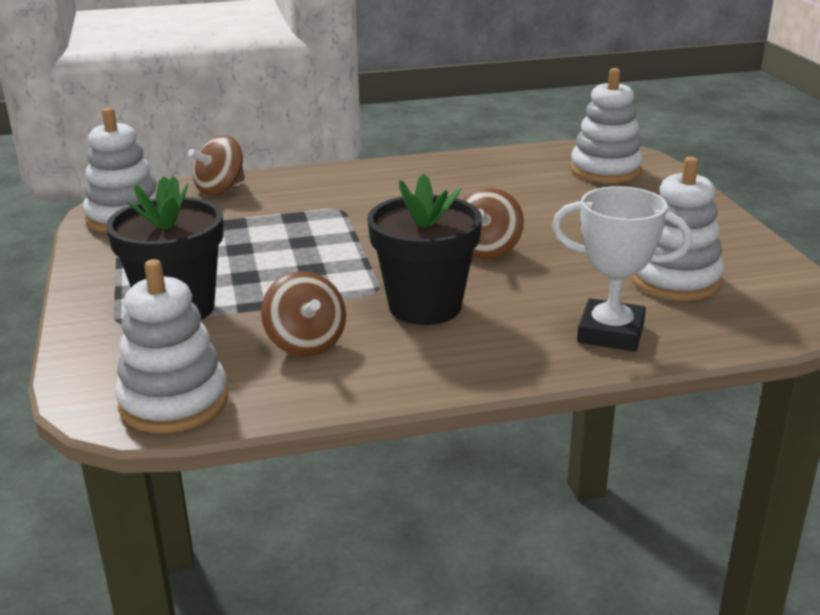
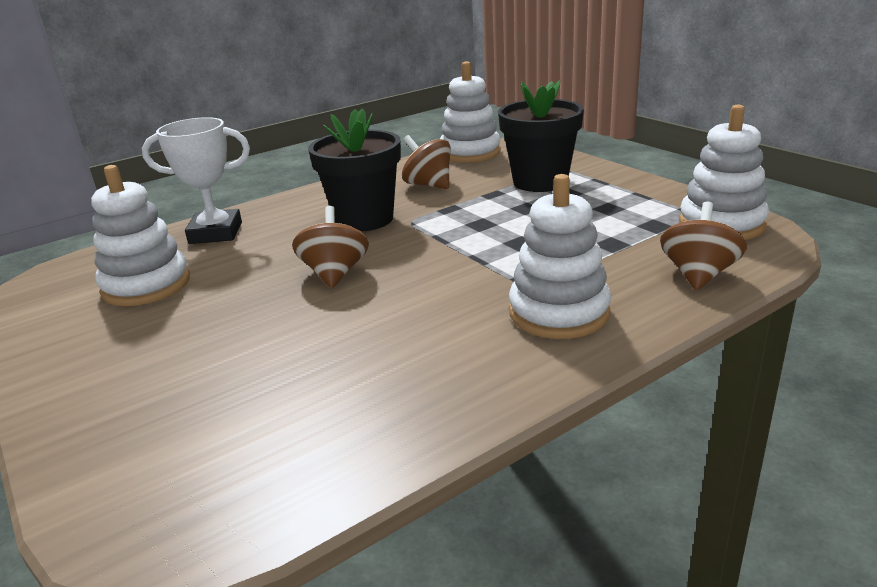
camera: 160 degrees right, 0 degrees up
white stacking toy [571,68,643,183] -> white stacking toy moved to [509,174,611,339]

